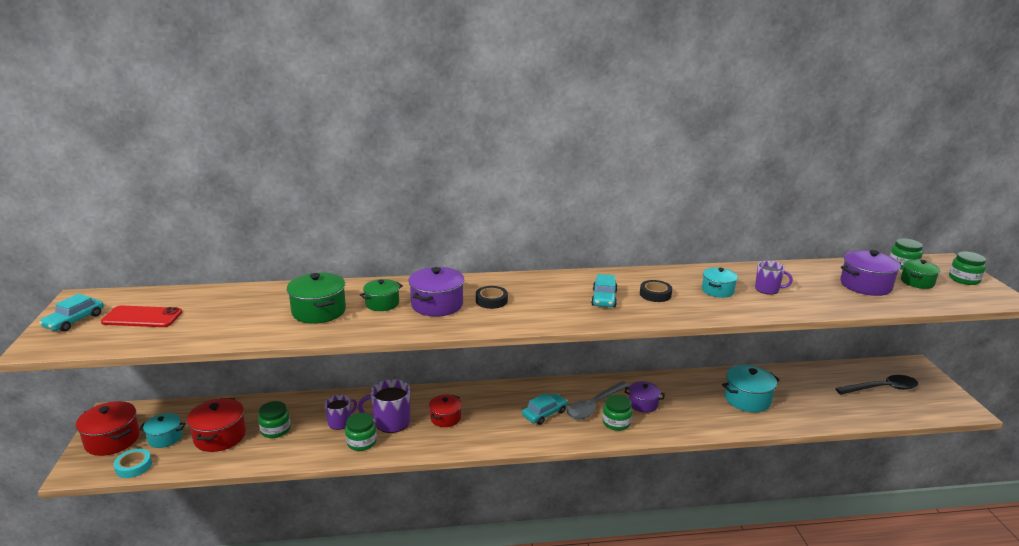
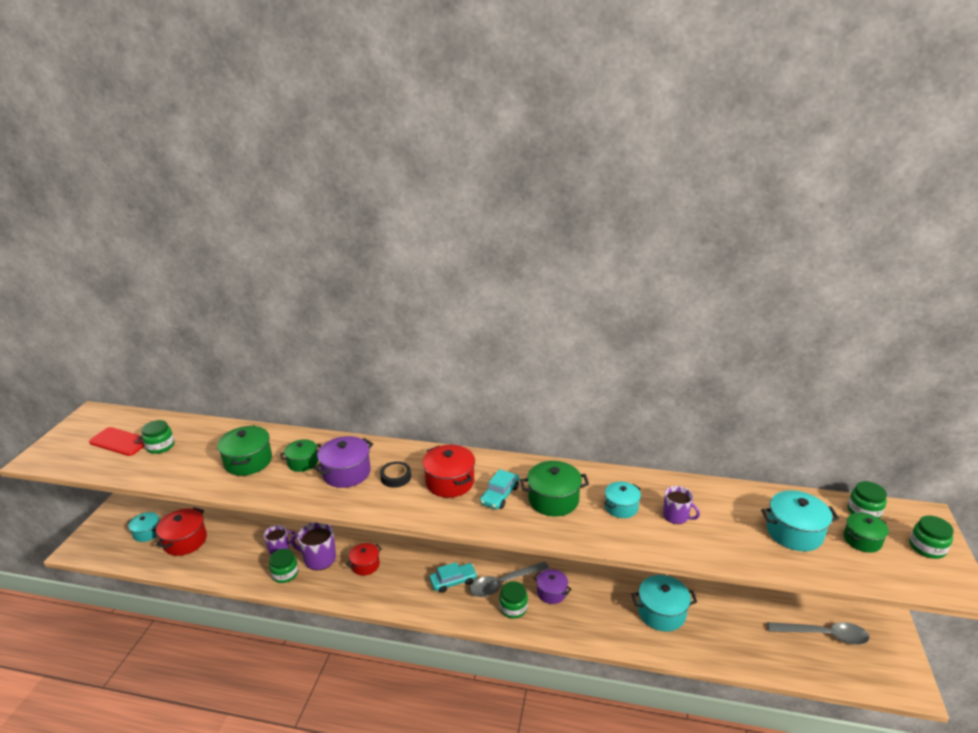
camera: 20 degrees right, 5 degrees up
turquoise car [39,294,104,332] -> none
red pot [76,401,140,456] -> red pot moved to [423,445,475,498]
turquoise tape [114,449,152,478] -> none
green jar [258,401,291,438] -> green jar moved to [142,420,175,454]
black tape [640,280,672,302] -> green pot [520,461,589,517]
black spoon [835,375,918,395] -> grey spoon [767,622,870,645]
purple pot [840,250,901,296] -> turquoise pot [761,490,839,551]

